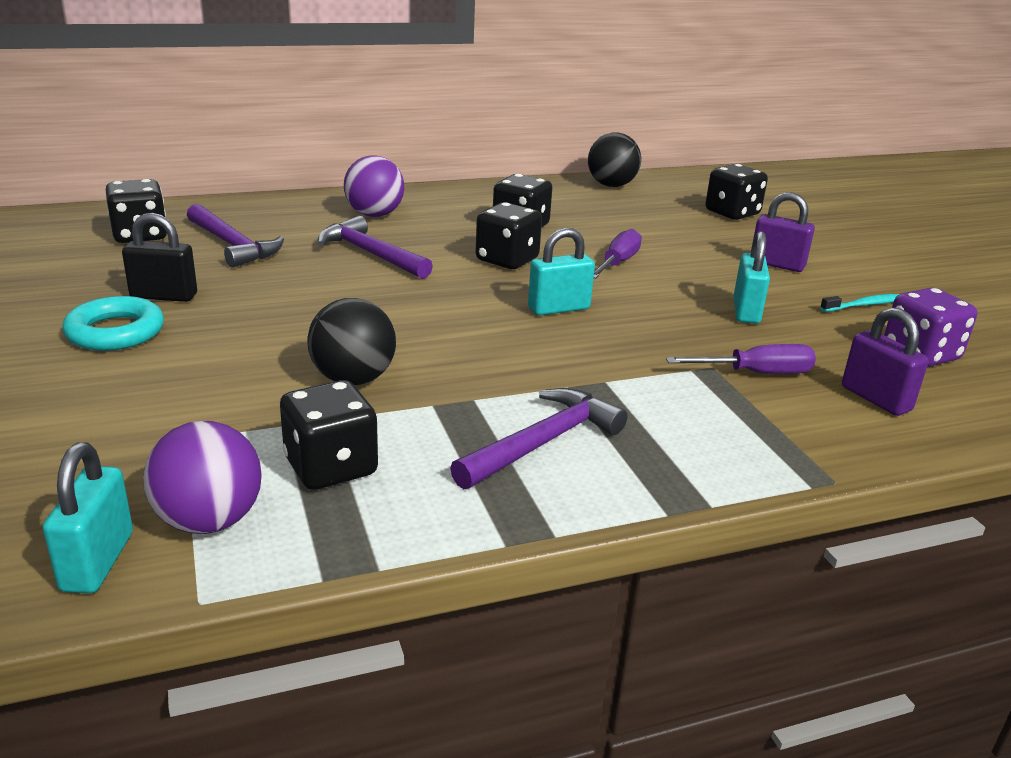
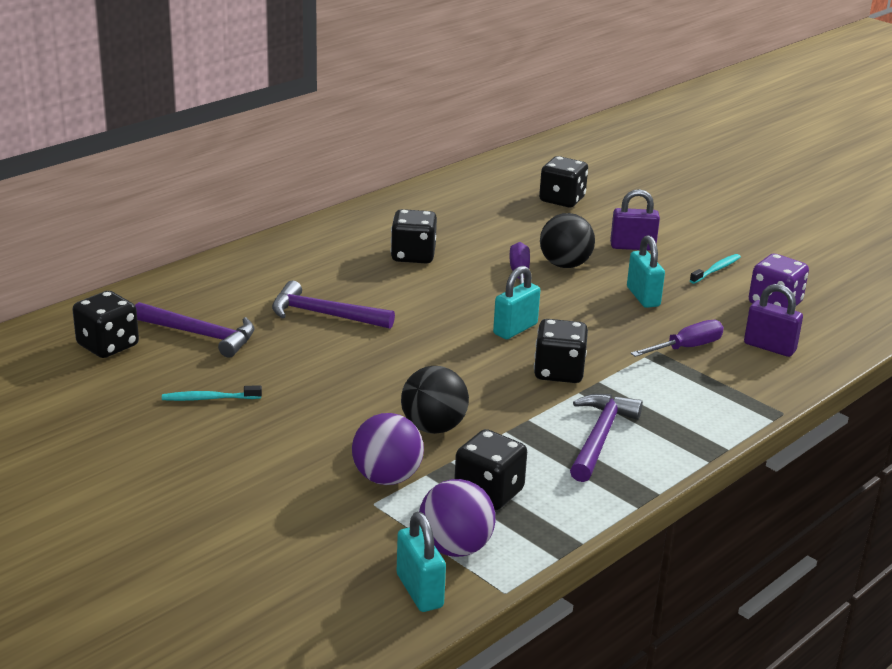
camera: 25 degrees left, 0 degrees up
turquoise ring [62,296,164,351] -> none
black padlock [122,213,197,302] -> turquoise toothbrush [162,385,262,401]
purple ball [344,156,404,217] -> purple ball moved to [352,413,424,485]
black dice [476,202,542,269] -> black dice moved to [534,319,588,383]
black ball [588,133,641,187] -> black ball moved to [540,213,595,268]

